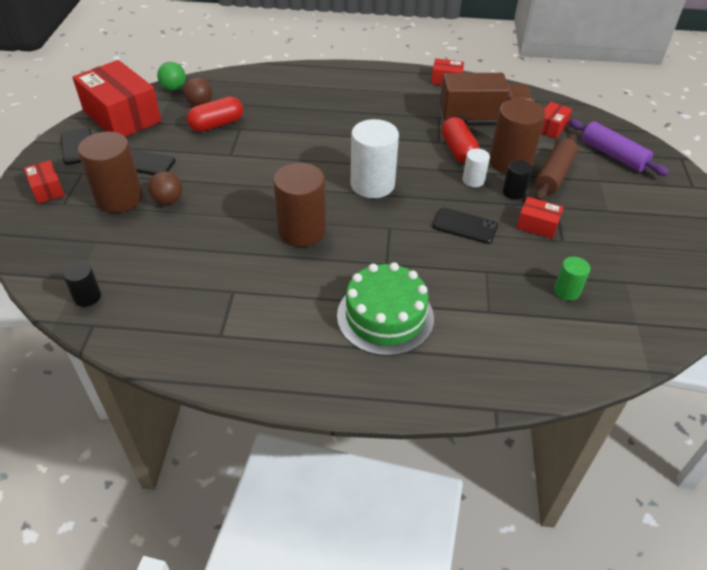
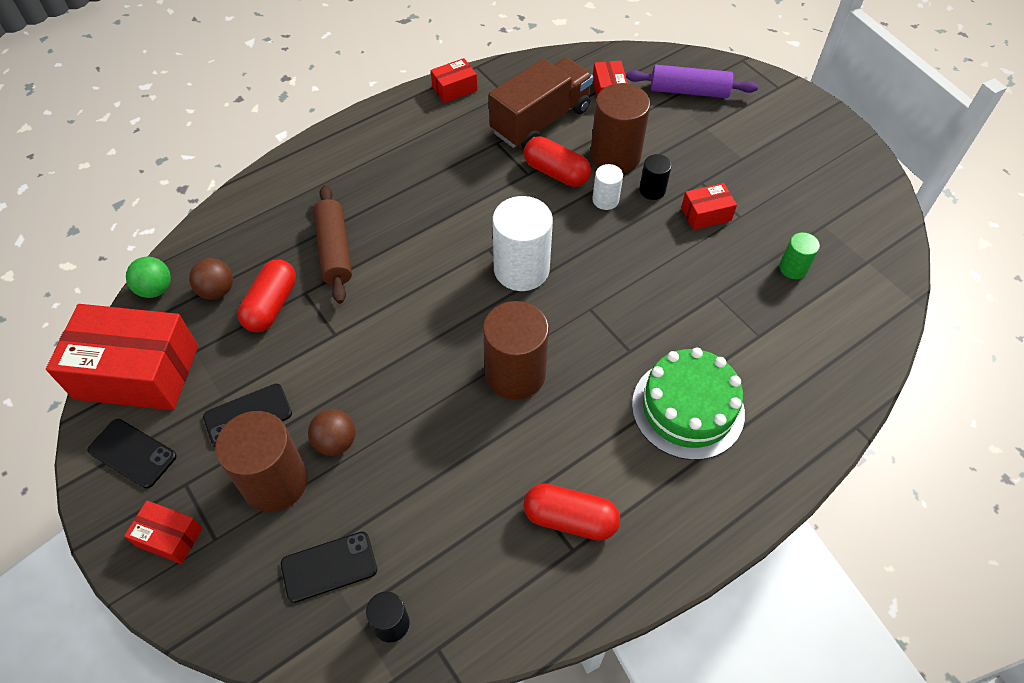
camera: 40 degrees left, 10 degrees up
black phone [432,208,498,244] -> black phone moved to [281,532,377,603]
brown rolling pin [535,134,578,200] -> brown rolling pin moved to [313,185,352,304]
none -> red capsule [523,483,620,541]

